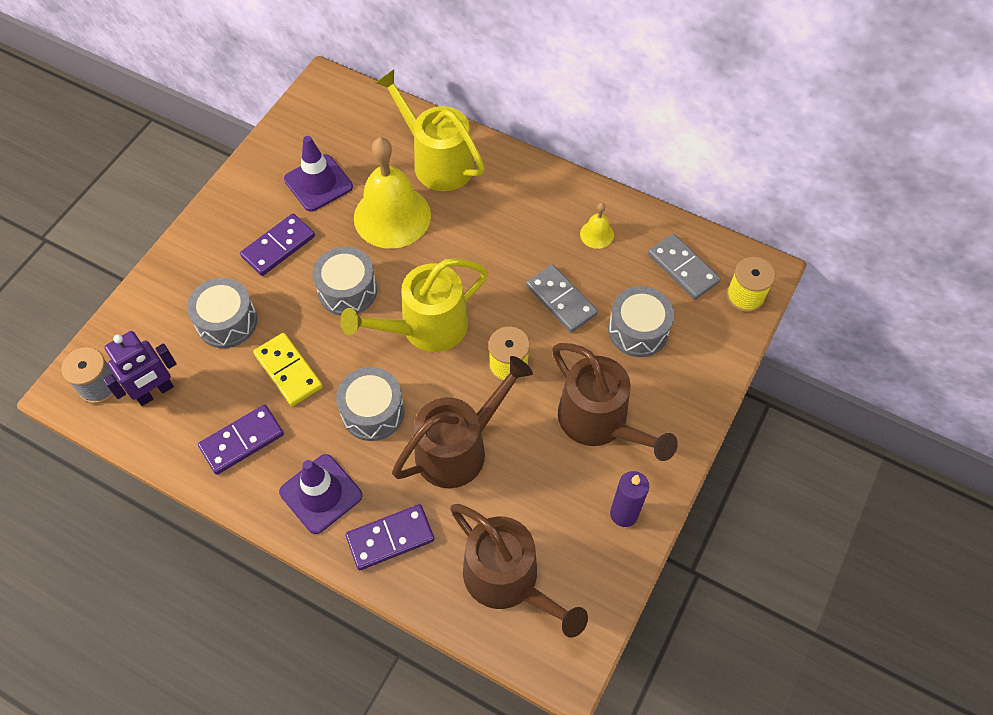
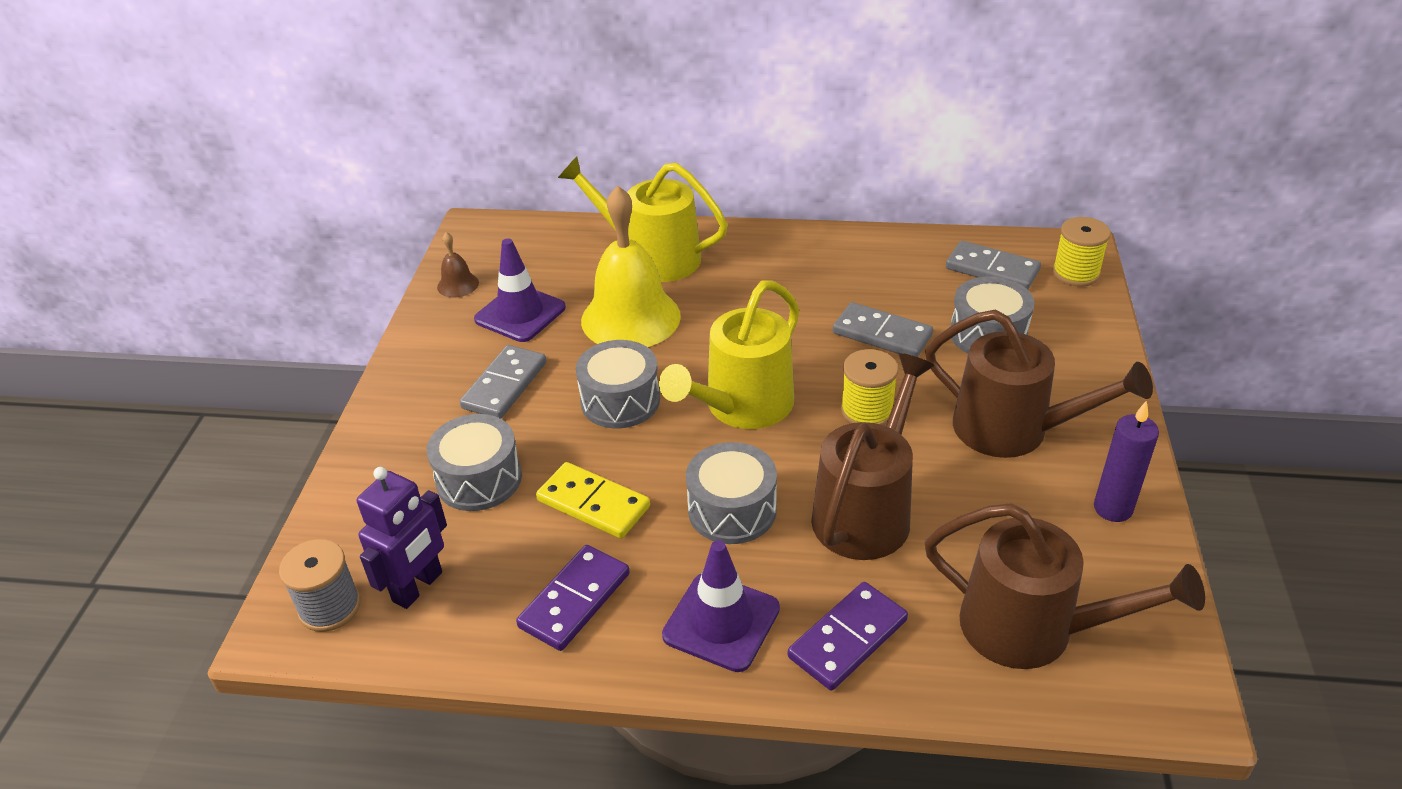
camera: 20 degrees left, 20 degrees down
purple domino [240,213,315,276] -> grey domino [460,345,546,419]
yellow bell [580,203,614,249] -> none
none -> brown bell [437,232,479,298]

